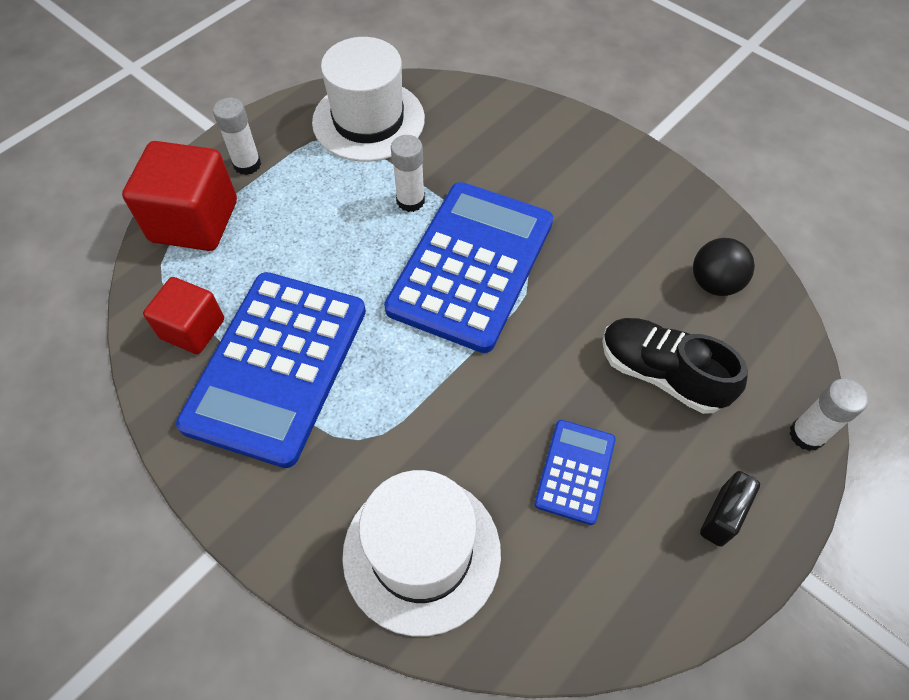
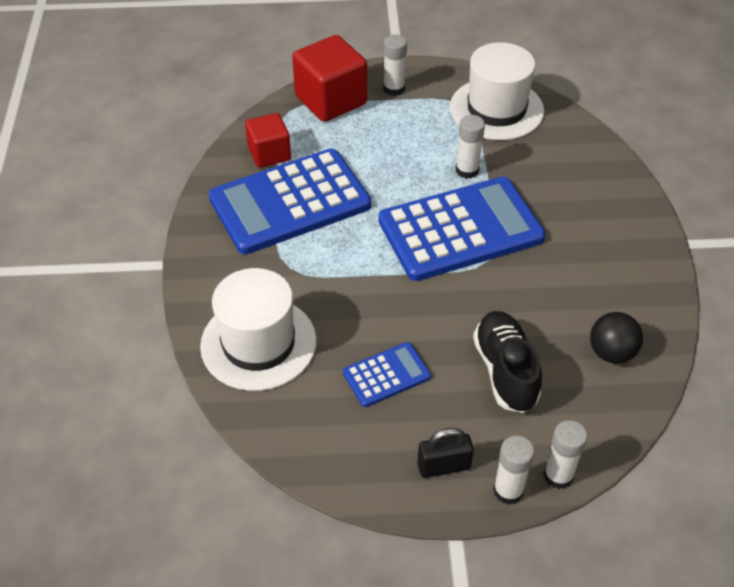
camera: 45 degrees right, 10 degrees down
none -> white glue stick [493,436,534,505]

